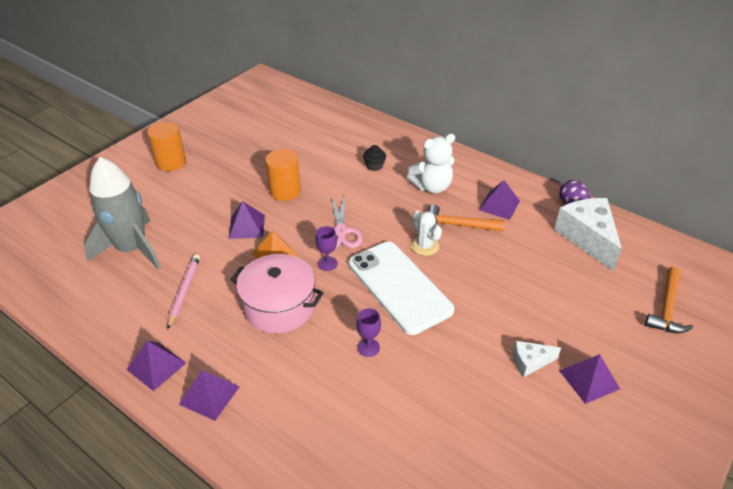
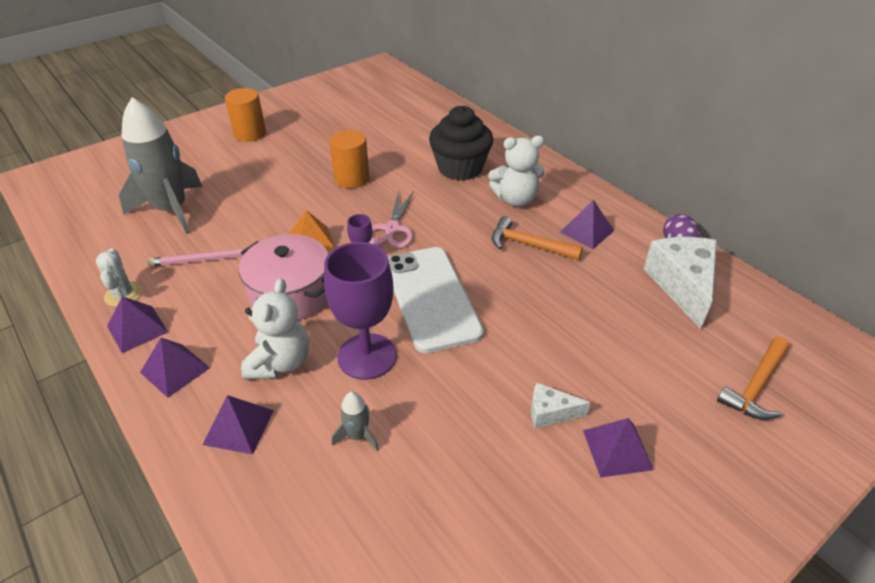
camera: 15 degrees right, 0 degrees up
pink pencil [167,254,200,329] -> pink pencil turned 120 degrees counterclockwise [147,249,245,267]
purple pyramid [228,201,265,239] -> purple pyramid moved to [203,395,274,454]
purple goblet [356,308,381,357] -> purple goblet [324,242,396,380], size x2.21
black cupcake [363,145,386,171] -> black cupcake [429,106,493,181], size x2.37
white cactus [411,210,442,256] -> white cactus moved to [96,249,142,307]
none -> white teddy bear [241,278,309,380]
none -> grey rocket [331,392,379,451]

